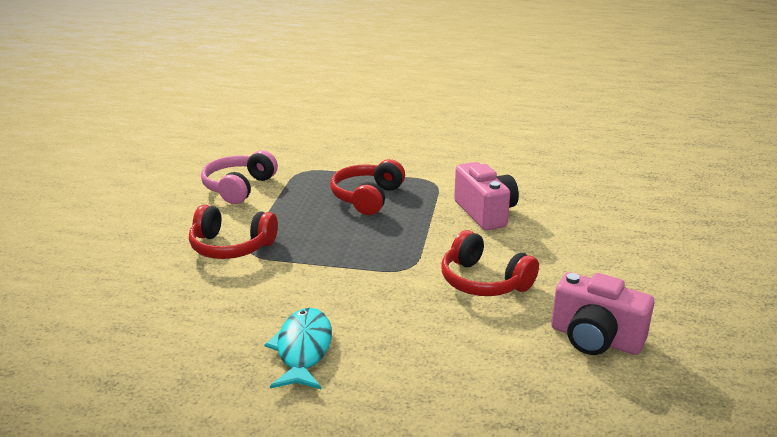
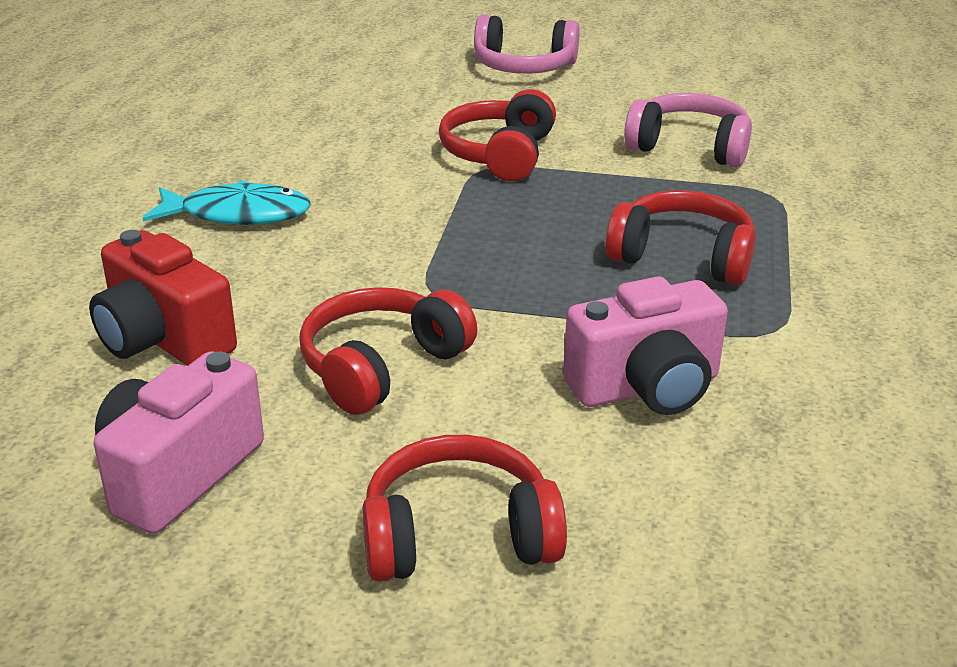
camera: 90 degrees right, 5 degrees up
none -> red camera [89,230,237,366]
none -> red headphones [362,435,567,582]
none -> pink headphones [474,15,580,74]

